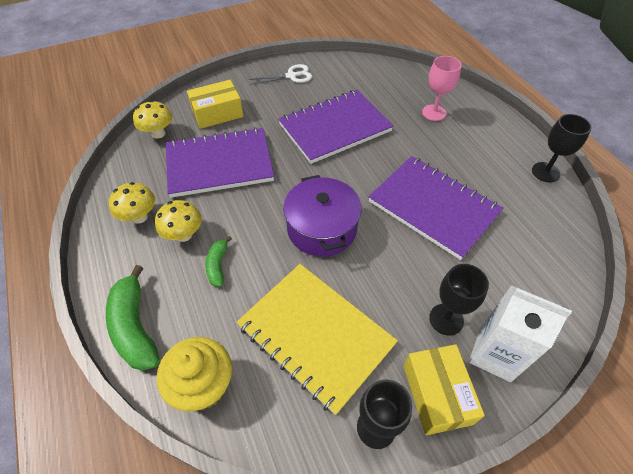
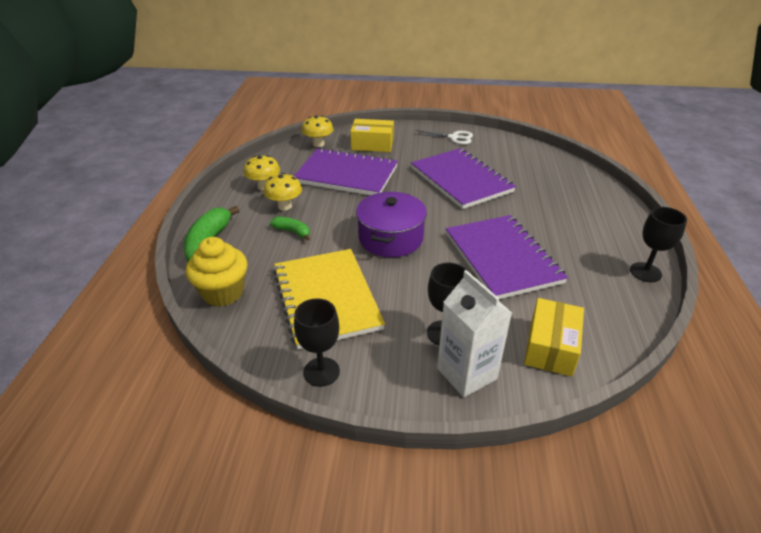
camera: 30 degrees right, 15 degrees down
green banana [205,236,232,287] -> green banana turned 90 degrees clockwise [270,217,310,241]
purple notebook [278,90,394,164] -> purple notebook turned 60 degrees clockwise [411,148,516,209]
yellow box [404,344,485,435] -> yellow box moved to [524,298,584,377]
pink goblet [422,56,461,121] -> none

